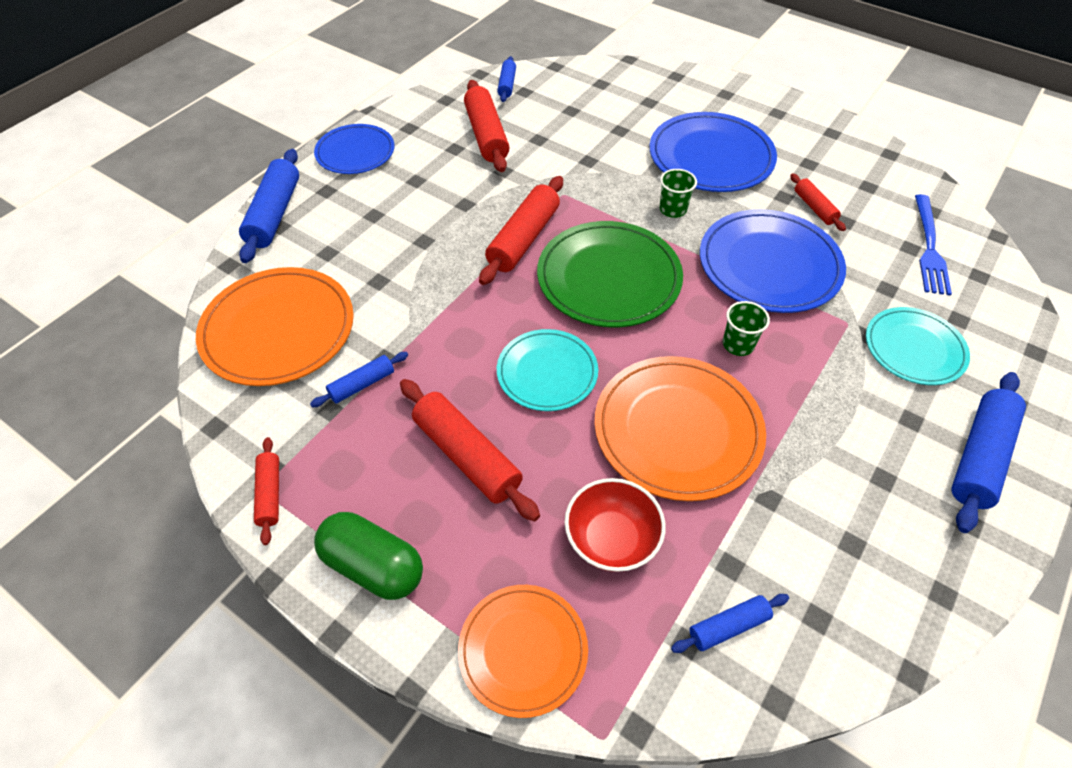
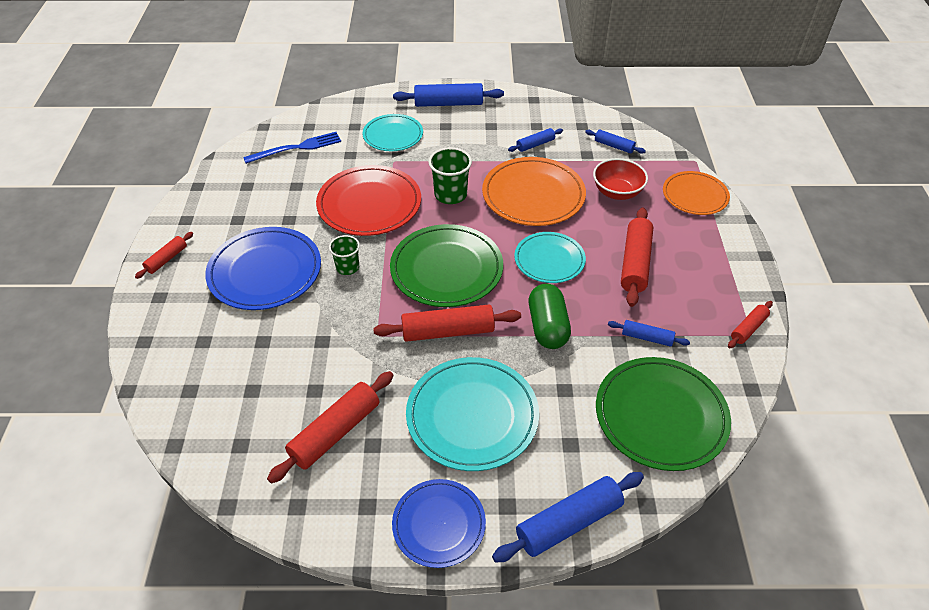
camera: 125 degrees left, 5 degrees down
orange plate [196,267,354,386] -> green plate [596,357,731,471]
green capsule [314,512,423,600] -> green capsule moved to [529,284,571,349]
blue rolling pin [497,56,516,102] -> blue rolling pin moved to [508,128,563,152]
blue plate [700,209,846,313] -> red plate [316,165,421,236]
green cup [723,301,770,356] -> green cup [428,147,472,204], size x1.53
red rolling pin [790,173,846,231] -> red rolling pin moved to [135,232,193,279]
none -> turquoise plate [406,357,539,471]

